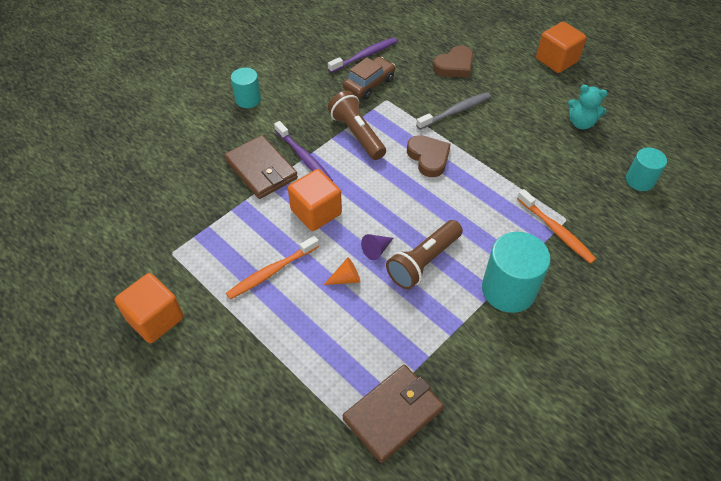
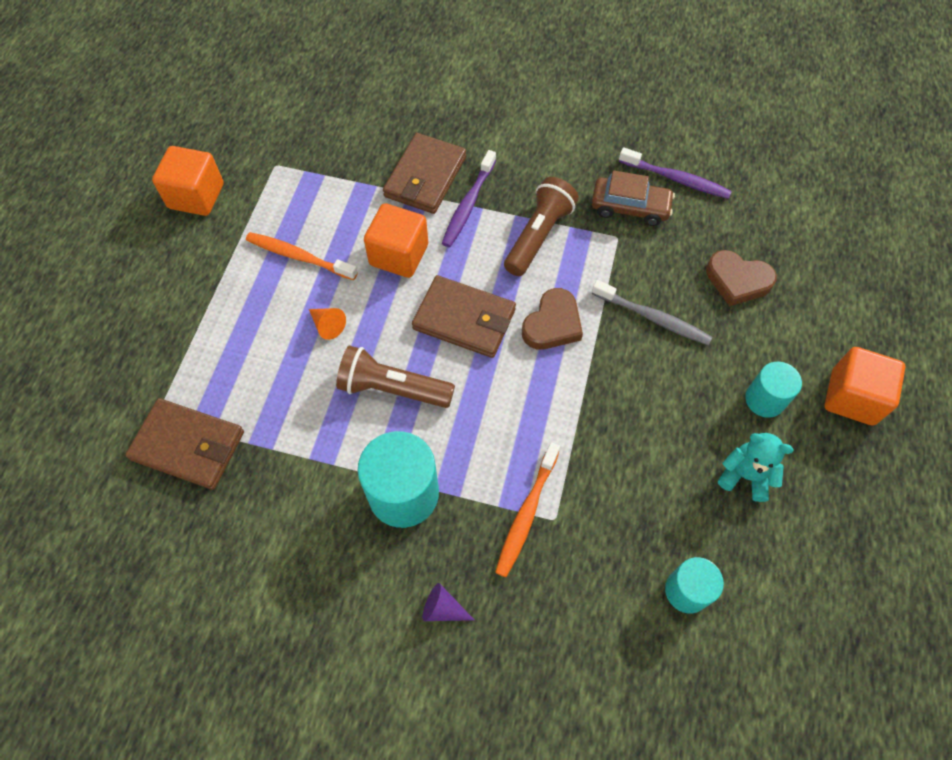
camera: 60 degrees right, 10 degrees up
turquoise cylinder [231,68,261,108] -> turquoise cylinder moved to [745,362,802,418]
purple cone [361,234,393,260] -> purple cone moved to [423,583,474,621]
turquoise teddy bear [568,85,608,129] -> turquoise teddy bear turned 120 degrees clockwise [718,433,794,502]
none -> brown wallet [412,275,516,358]

